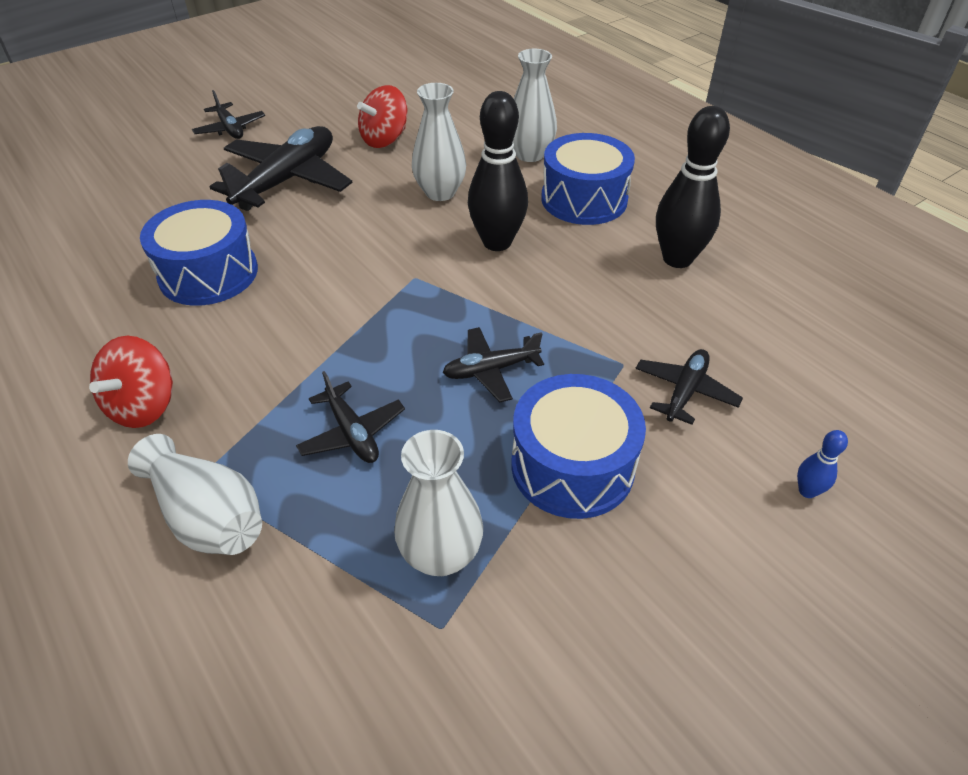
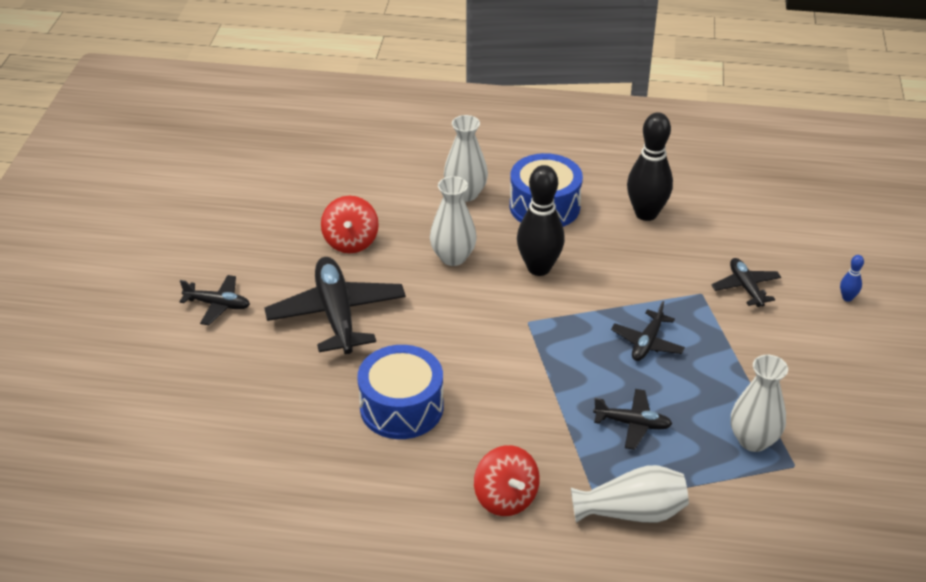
camera: 45 degrees left, 5 degrees down
blue drum [511,374,646,519] -> none

